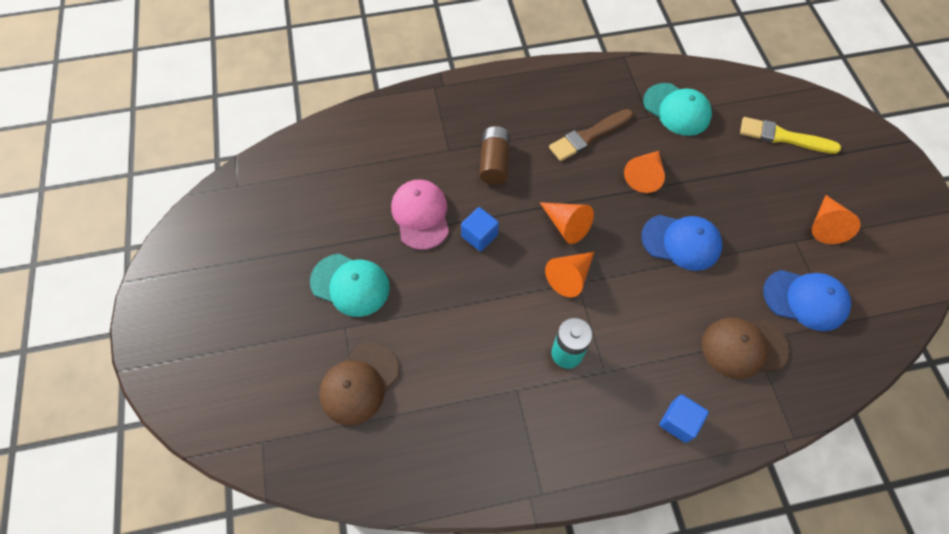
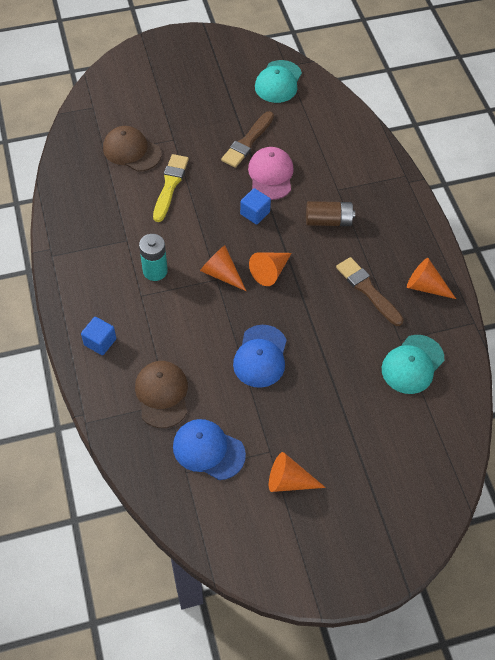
camera: 85 degrees right, 5 degrees down
turquoise cap [310,254,390,317] -> turquoise cap moved to [255,60,302,103]
pink cap [391,179,449,250] -> pink cap turned 75 degrees counterclockwise [248,147,294,200]
orange cone [624,151,665,193] -> orange cone moved to [407,258,456,299]
yellow brush [740,117,841,154] -> yellow brush moved to [153,154,189,222]
blue cap [763,270,851,331] -> blue cap turned 105 degrees clockwise [173,419,246,480]
none -> brown brush [221,111,274,168]

